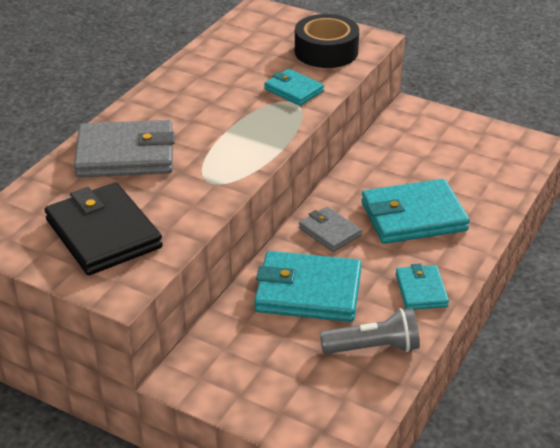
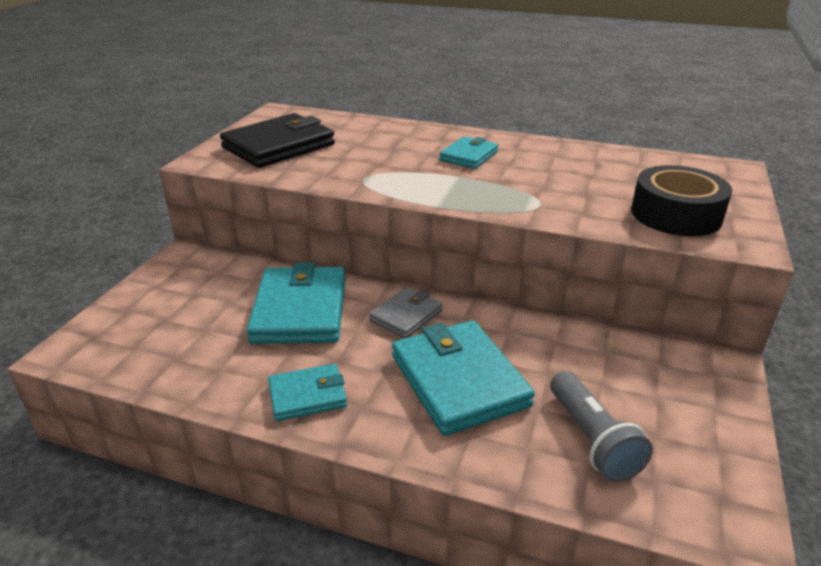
camera: 80 degrees right, 5 degrees down
grey wallet [74,120,175,177] -> none
turquoise wallet [264,69,324,106] -> turquoise wallet moved to [439,136,498,169]
grey flashlight [320,308,420,354] -> grey flashlight moved to [550,371,653,482]

